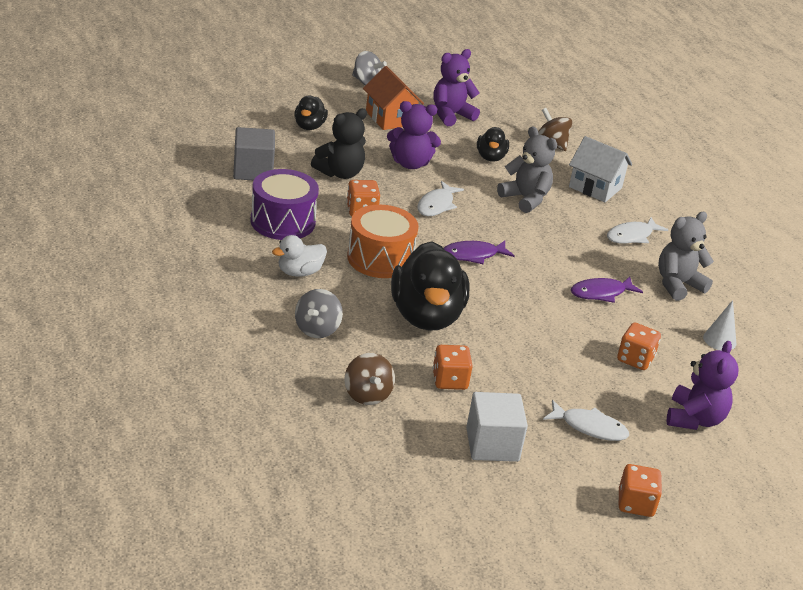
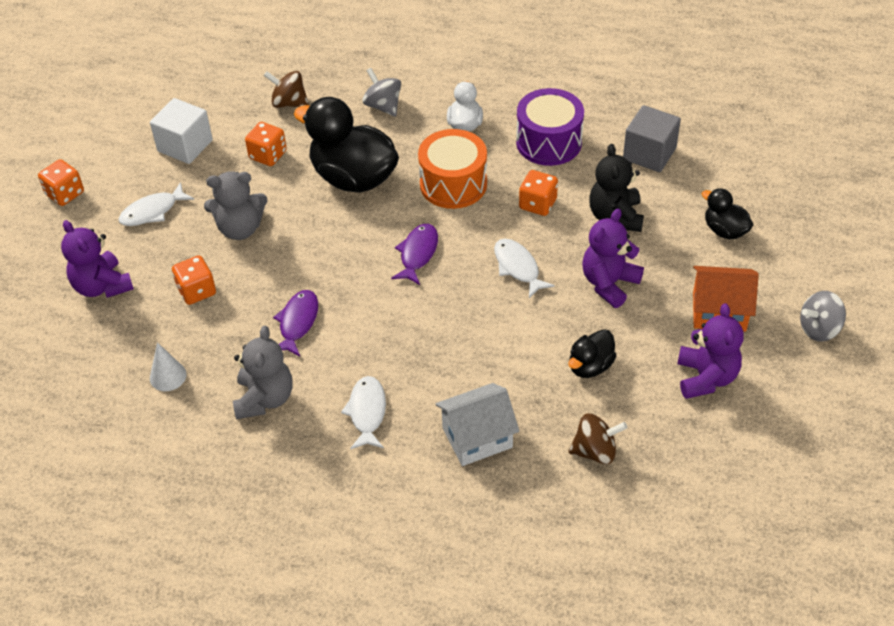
camera: 130 degrees right, 15 degrees up
black duck [477,127,509,162] -> black duck turned 90 degrees counterclockwise [568,329,617,378]
grey teddy bear [497,126,557,213] -> grey teddy bear moved to [204,171,268,240]

